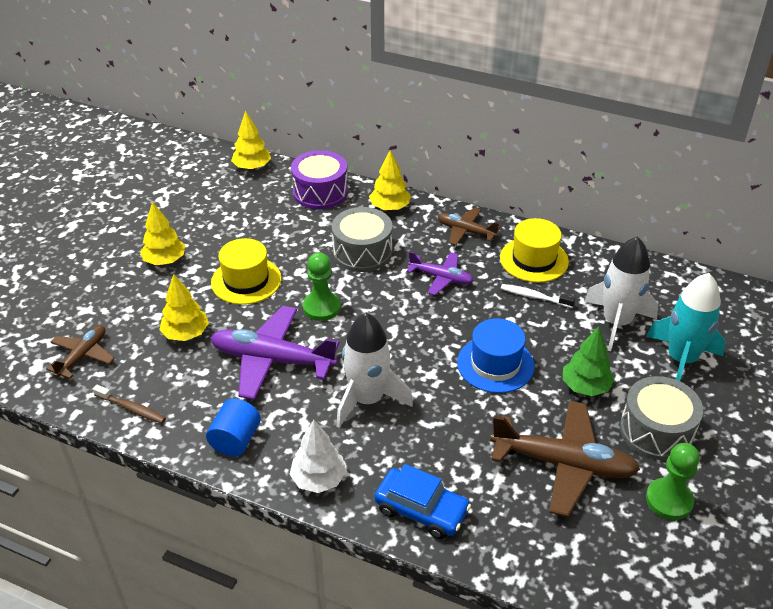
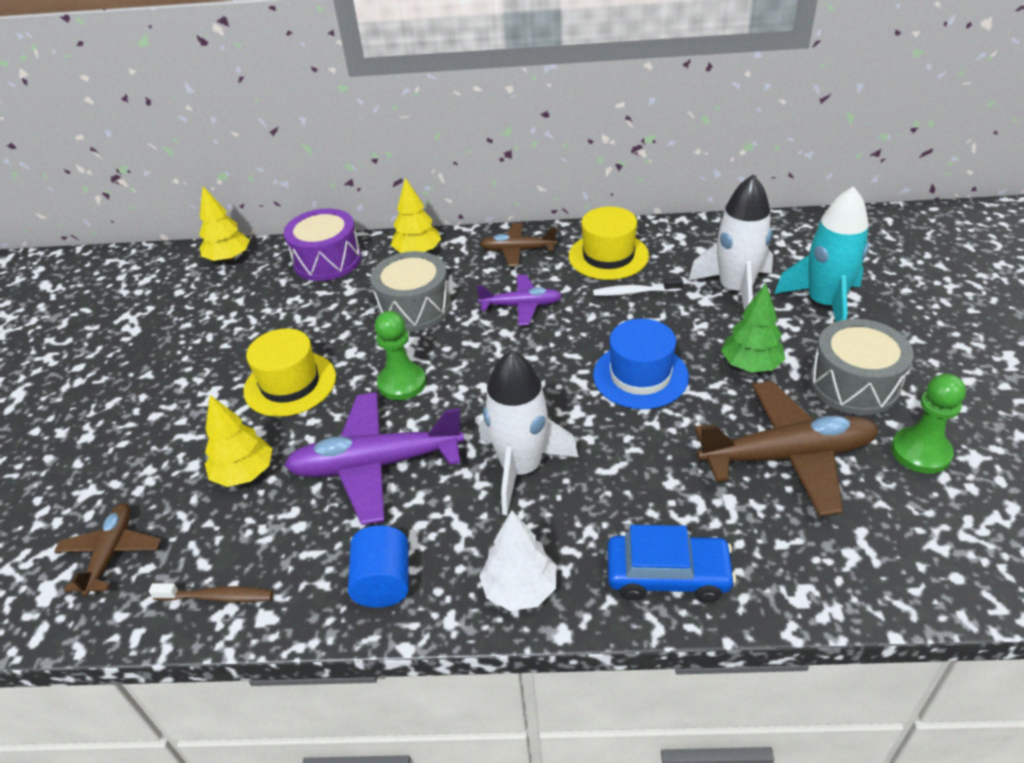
camera: 20 degrees left, 0 degrees up
yellow tree [140,202,185,266] -> none

